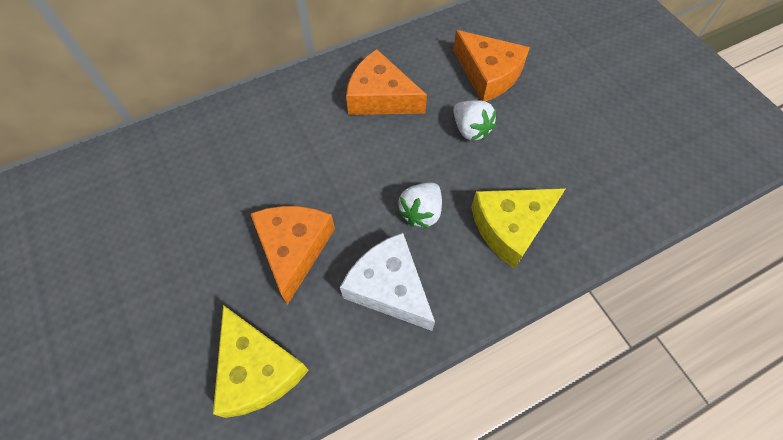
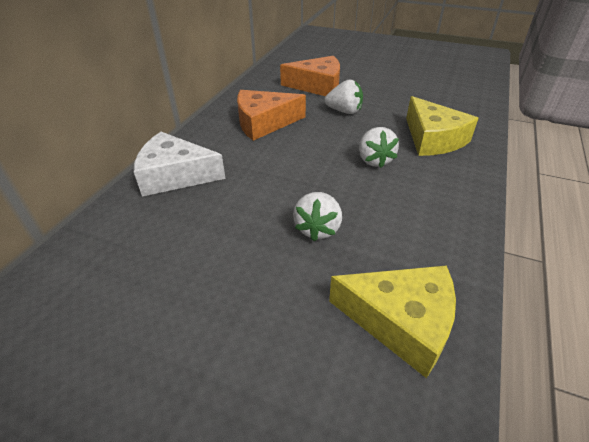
camera: 40 degrees left, 20 degrees down
orange cheese [250,206,335,305] -> white strawberry [293,192,342,241]
white cheese [340,233,435,331] -> white cheese moved to [134,132,226,197]
yellow cheese [471,188,566,269] -> yellow cheese turned 45 degrees counterclockwise [406,96,479,156]

